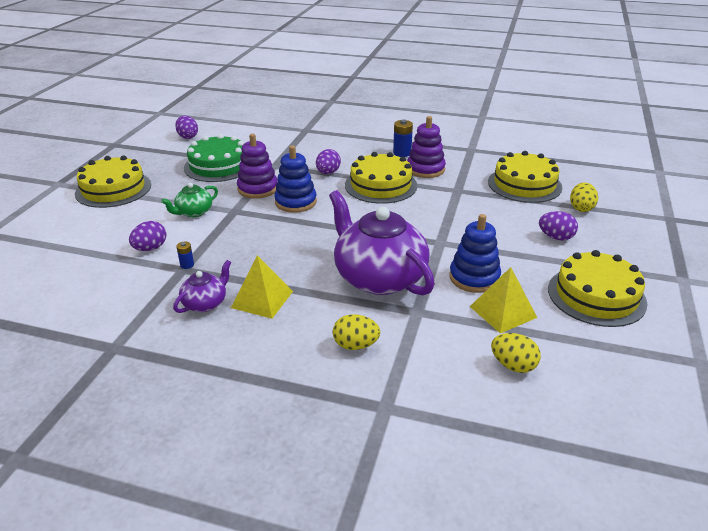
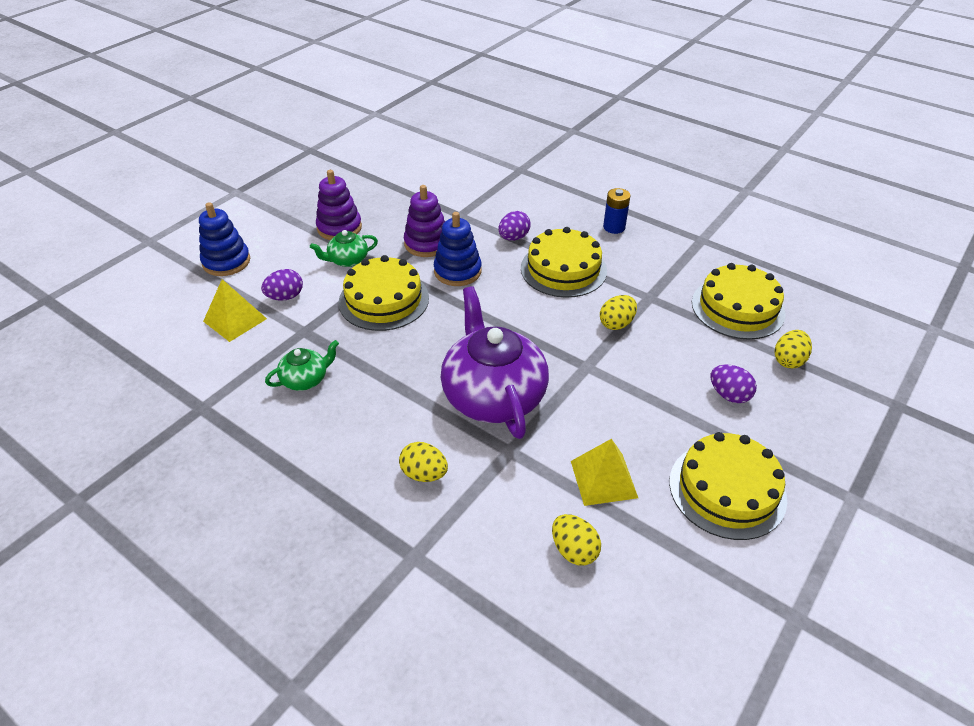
camera: 20 degrees right, 10 degrees up
yellow cake [75,155,151,208] -> yellow cake moved to [338,255,429,331]
purple teapot [173,260,231,313] -> green teapot [265,340,339,391]
purple egg [175,115,198,139] -> none
blue battery [176,242,194,269] -> none
green cake [184,134,244,182] -> none
yellow pyramid [231,255,293,319] -> yellow pyramid moved to [203,279,267,342]
purple stacking toy [407,116,446,178] -> purple stacking toy moved to [316,170,362,240]
blue stacking toy [449,214,501,293] -> blue stacking toy moved to [199,202,250,276]
none -> yellow egg [600,295,637,330]

